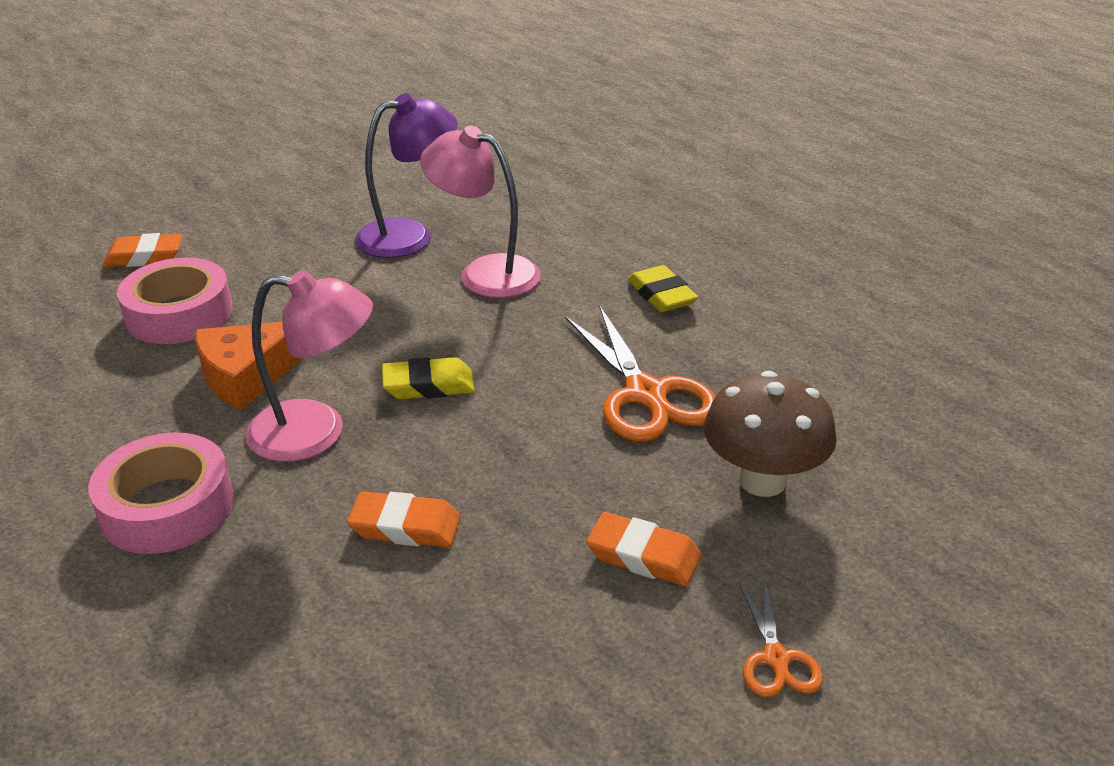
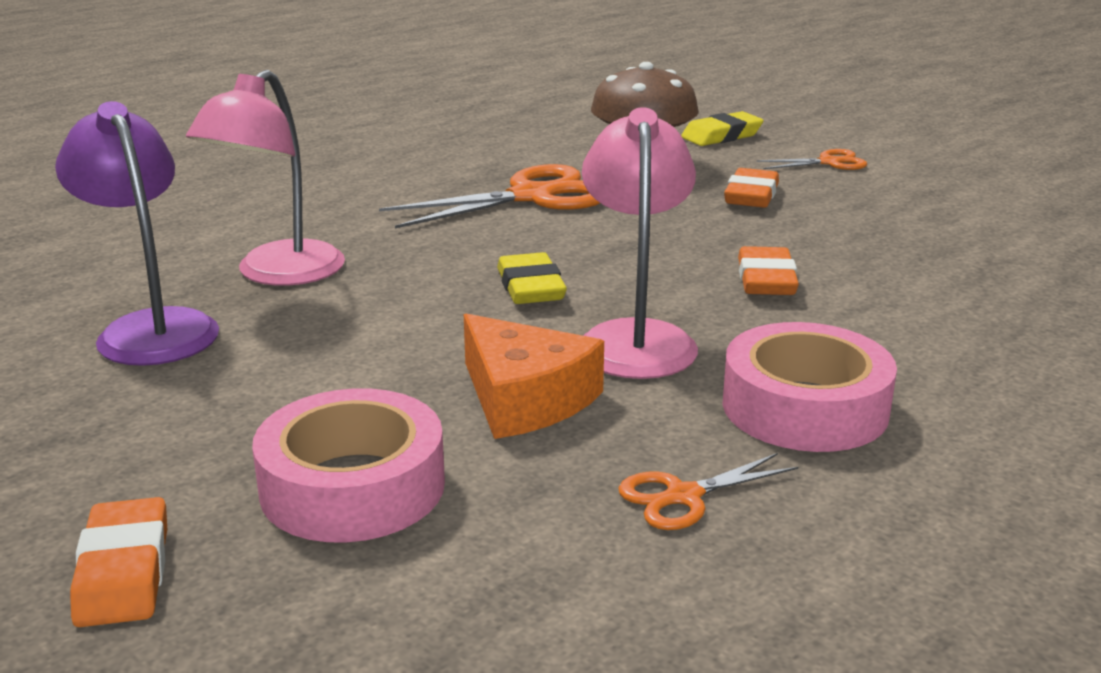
camera: 95 degrees left, 10 degrees down
yellow eraser [628,265,698,312] -> yellow eraser moved to [681,111,763,146]
none -> orange scissors [618,453,798,530]

